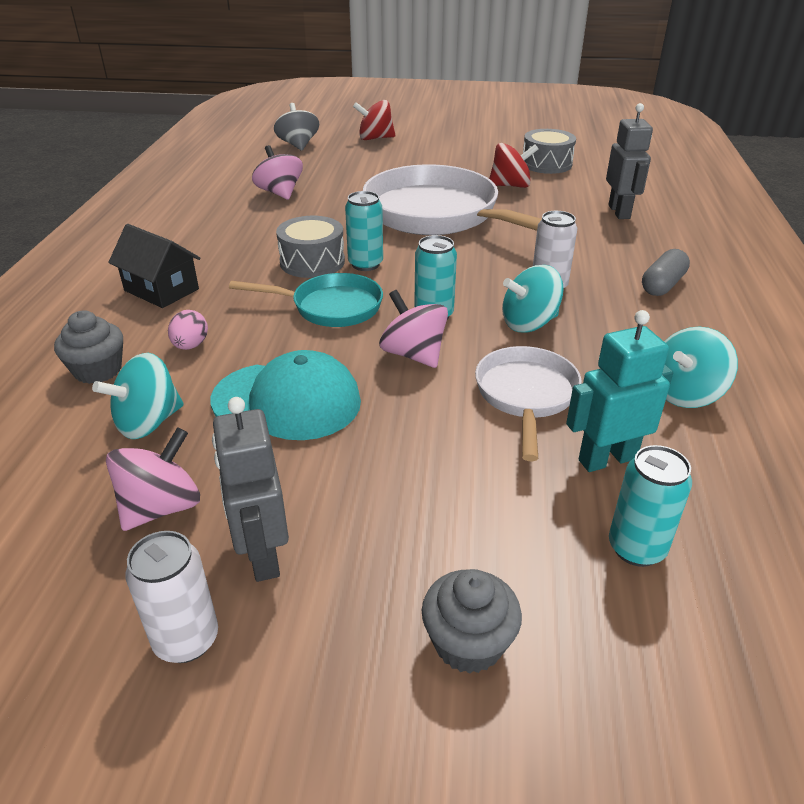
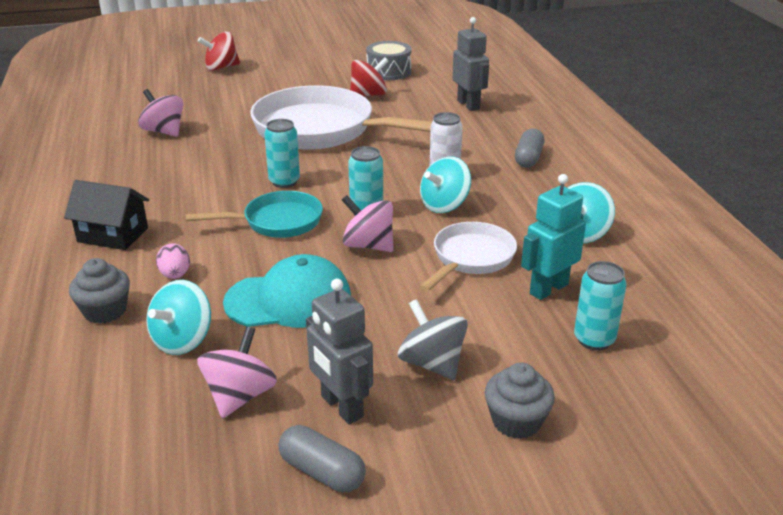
camera: 20 degrees left, 5 degrees down
white can [125,531,218,663] -> grey capsule [279,425,366,492]
grey spinning top [274,103,319,151] -> grey spinning top moved to [398,299,468,380]
grey drum [276,216,345,278] -> none
white pan [475,346,582,462] -> white pan turned 45 degrees clockwise [419,222,517,292]

